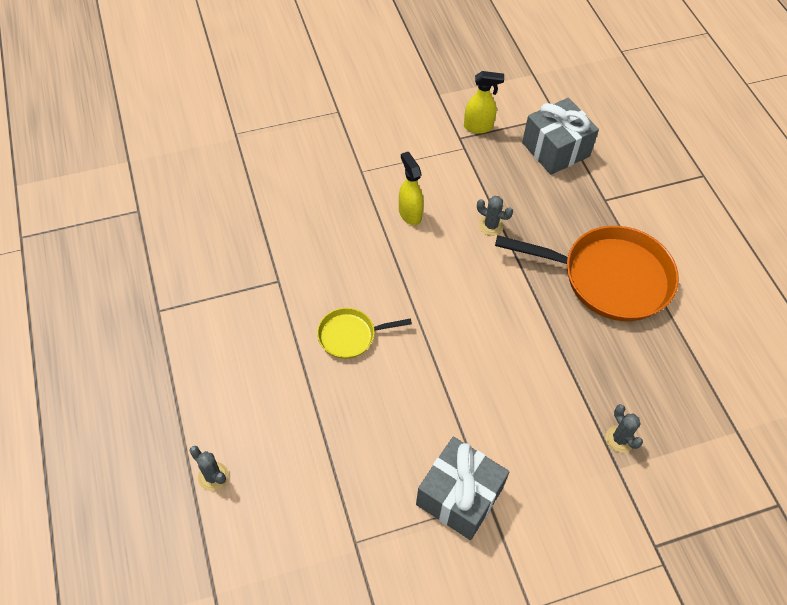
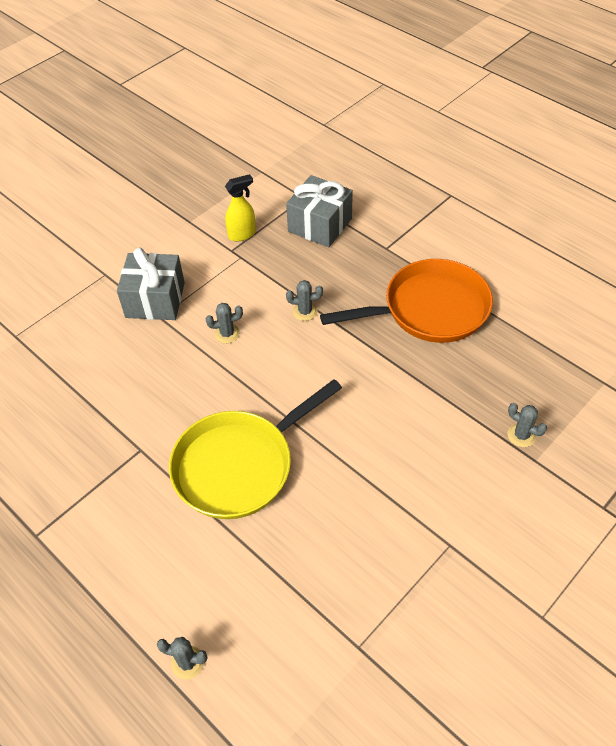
camera: 25 degrees left, 5 degrees down
yellow pan [317,308,412,359] -> yellow pan [169,379,342,519], size x2.03
yellow spray bottle [399,152,424,225] -> grey cactus [206,303,243,344]
grey gift [416,437,509,540] -> grey gift moved to [117,247,185,320]

